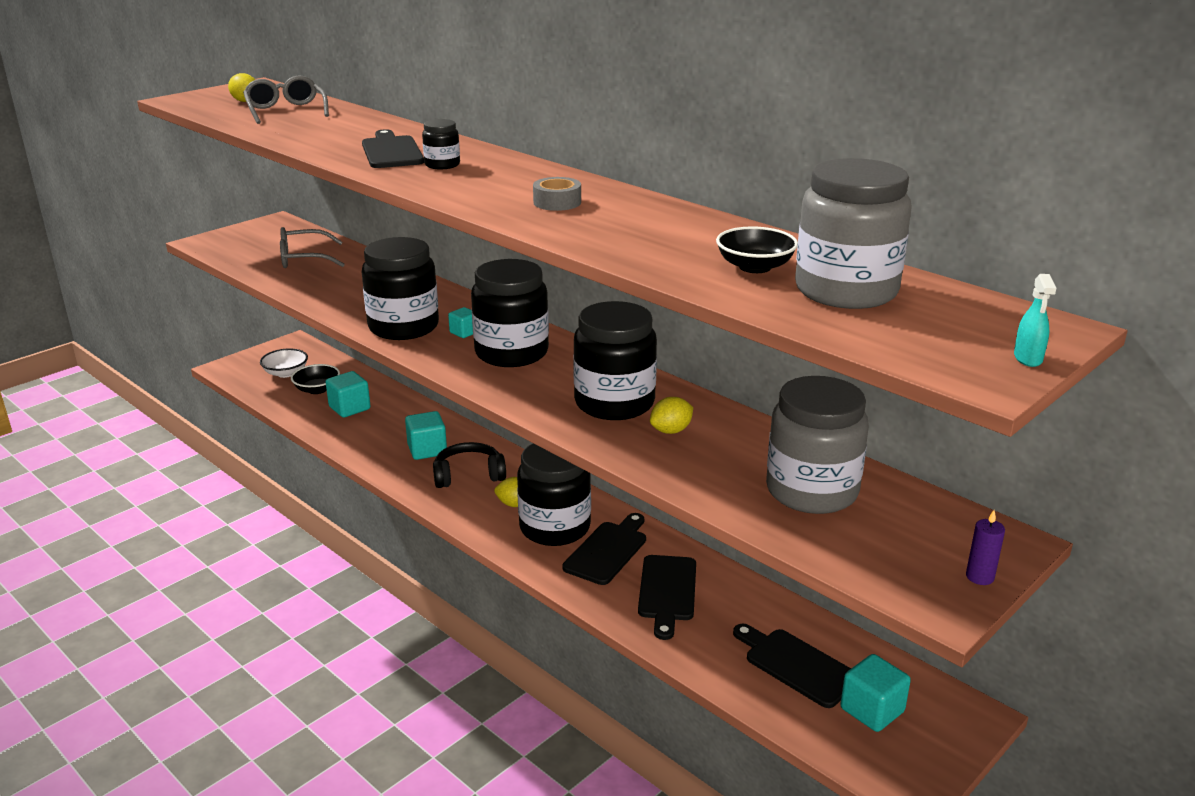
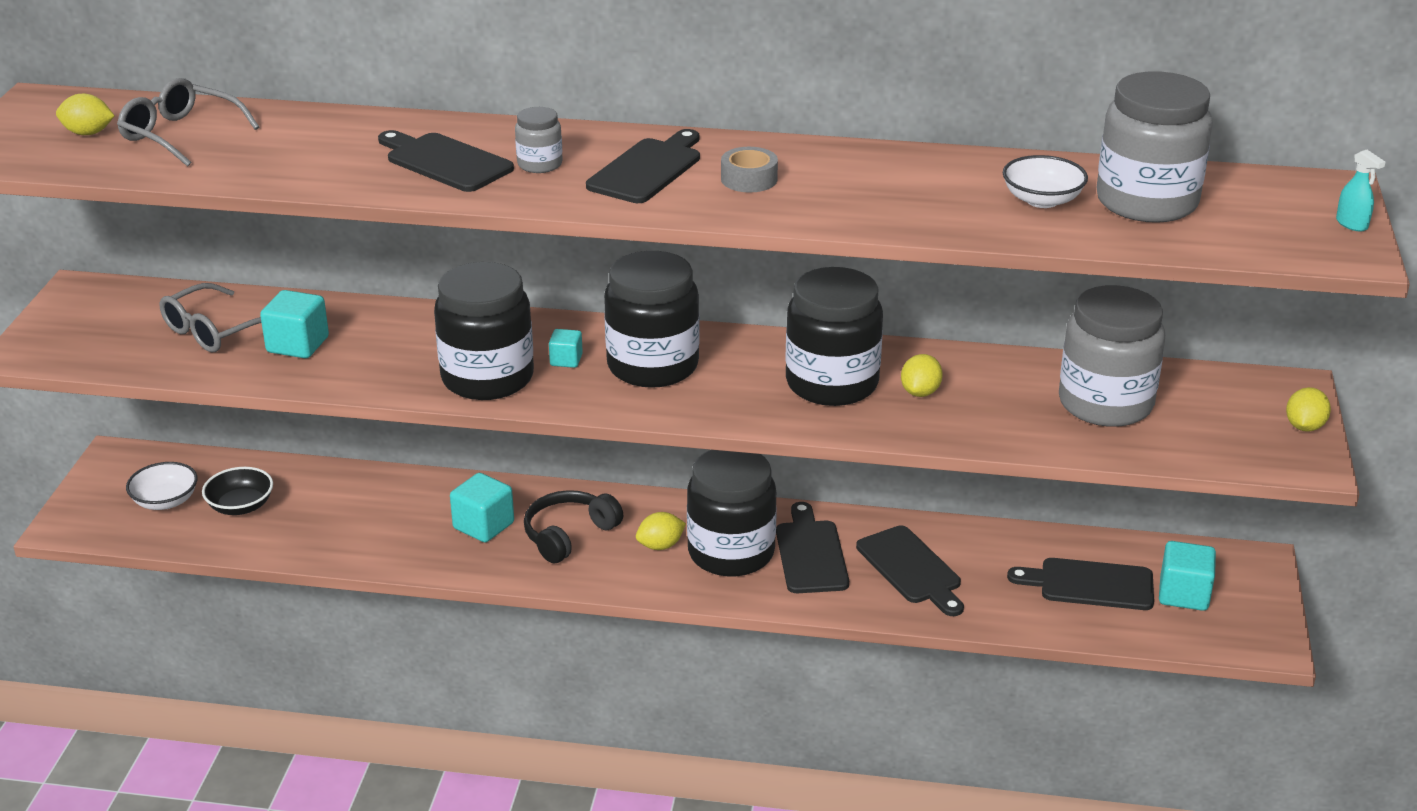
camera: 35 degrees left, 5 degrees up
turquoise cube [326,371,370,417] -> turquoise cube moved to [260,290,329,358]
black jar [422,119,460,169] -> grey jar [515,107,563,173]
black bowl [716,226,798,273] -> white bowl [1003,155,1088,208]
purple candle [966,510,1005,585] -> yellow lemon [1286,387,1331,432]
none -> black cutting board [586,129,700,203]

